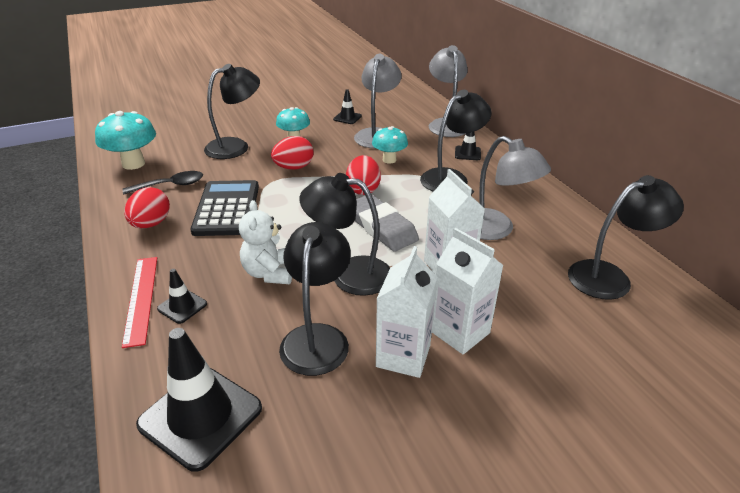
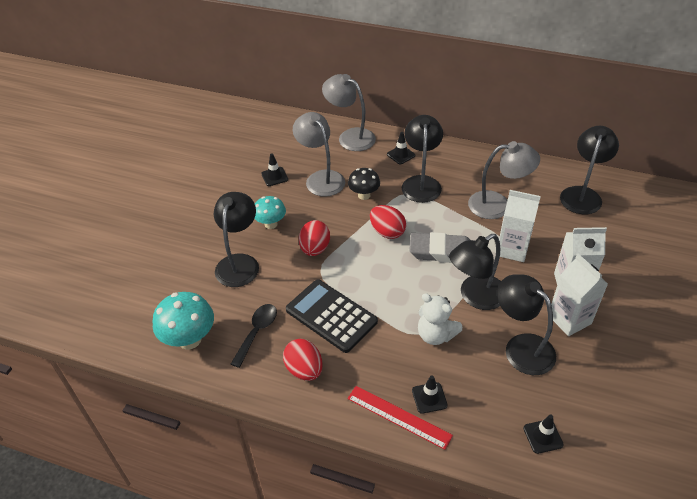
camera: 45 degrees left, 10 degrees up
black traffic cone [136,328,262,472] -> black traffic cone [523,414,564,454], size x0.49
turquoise mushroom [372,126,408,164] -> black mushroom [348,168,380,200]

